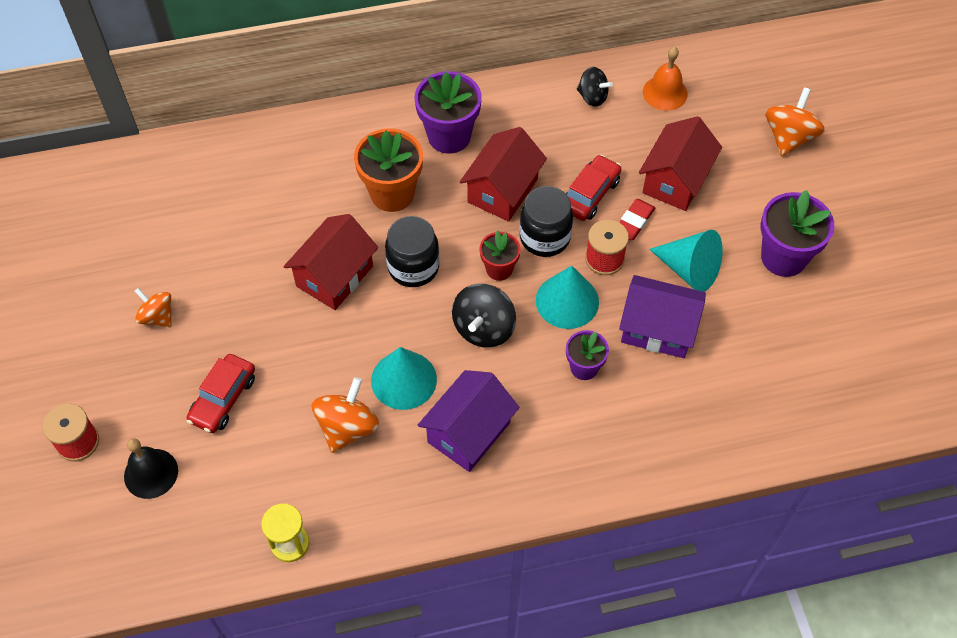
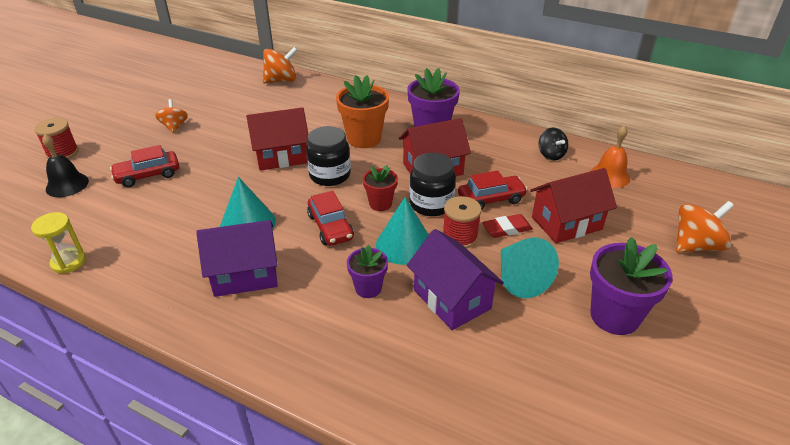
camera: 40 degrees right, 20 degrees down
orange spinning top [312,377,379,453] -> orange spinning top moved to [263,47,298,83]
black spinning top [452,284,516,348] -> red car [307,191,354,246]

